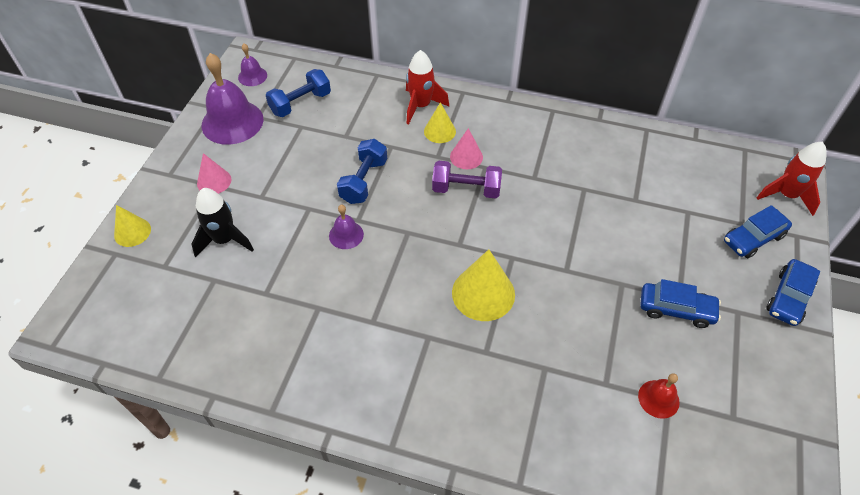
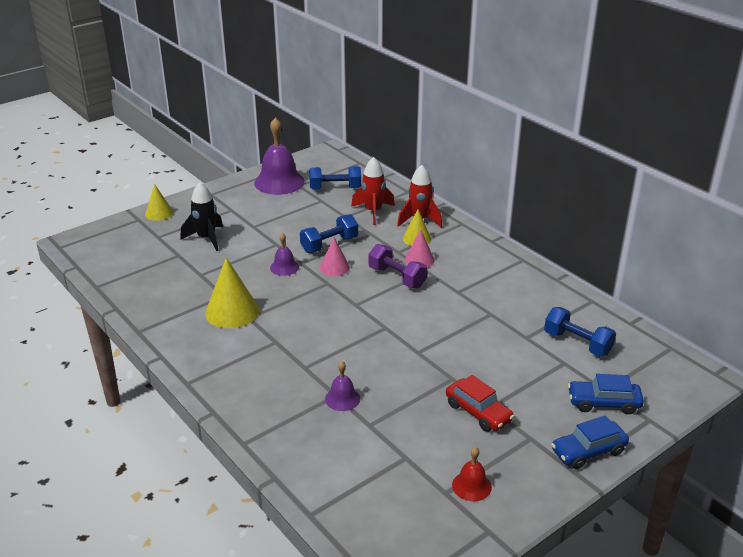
camera: 35 degrees right, 20 degrees down
pink cone [197,153,232,194] -> pink cone moved to [320,237,350,276]
purple bell [238,44,267,86] -> purple bell moved to [325,361,360,411]
yellow cone [452,249,515,321] -> yellow cone moved to [205,257,259,328]
red bell [638,373,680,419] -> red bell moved to [452,447,492,501]
blue car [640,279,721,328] -> red car [446,375,514,432]
red rocket [757,142,827,216] -> red rocket moved to [351,157,395,225]
none -> blue dumbbell [544,307,616,356]

